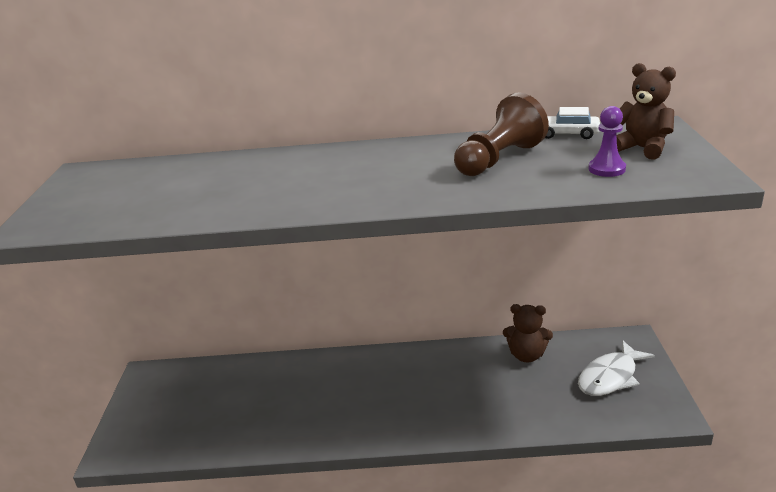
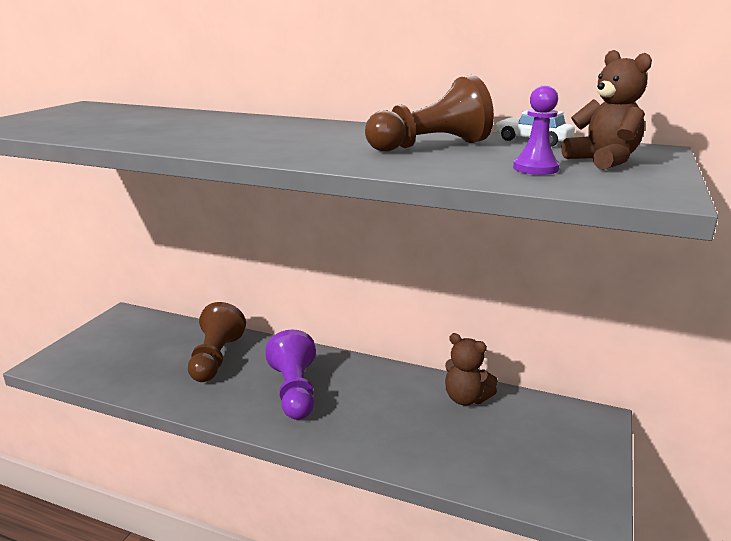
camera: 20 degrees right, 5 degrees down
white fish [578,340,655,396] -> none
none -> brown pawn [188,302,246,382]
none -> purple pawn [265,329,316,420]

